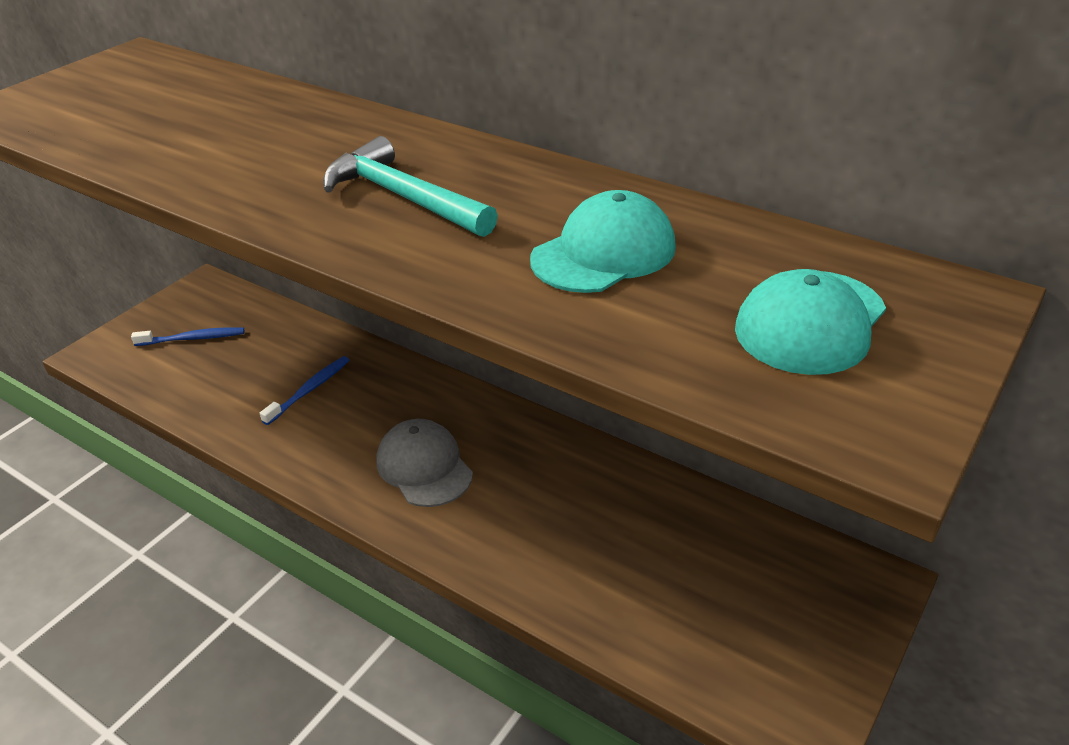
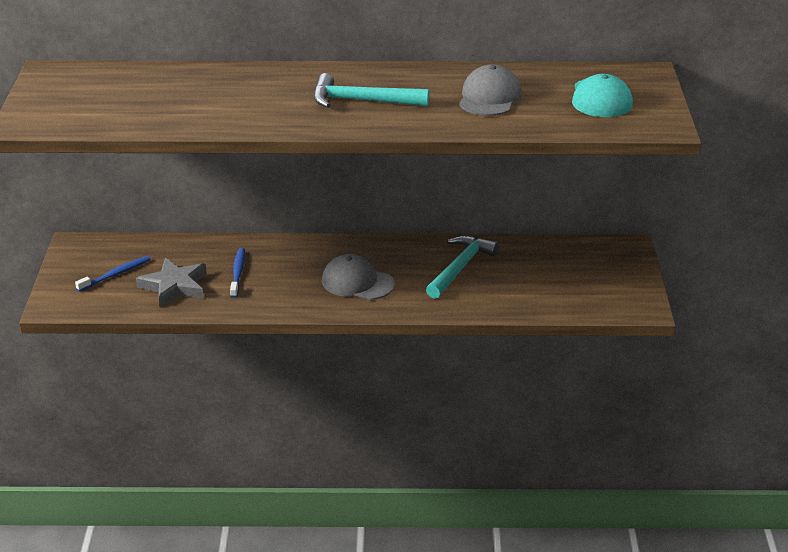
camera: 35 degrees left, 5 degrees down
turquoise cap [530,190,676,293] -> grey cap [459,64,522,116]
none -> grey star [136,258,206,307]
none -> turquoise hammer [426,235,499,299]

